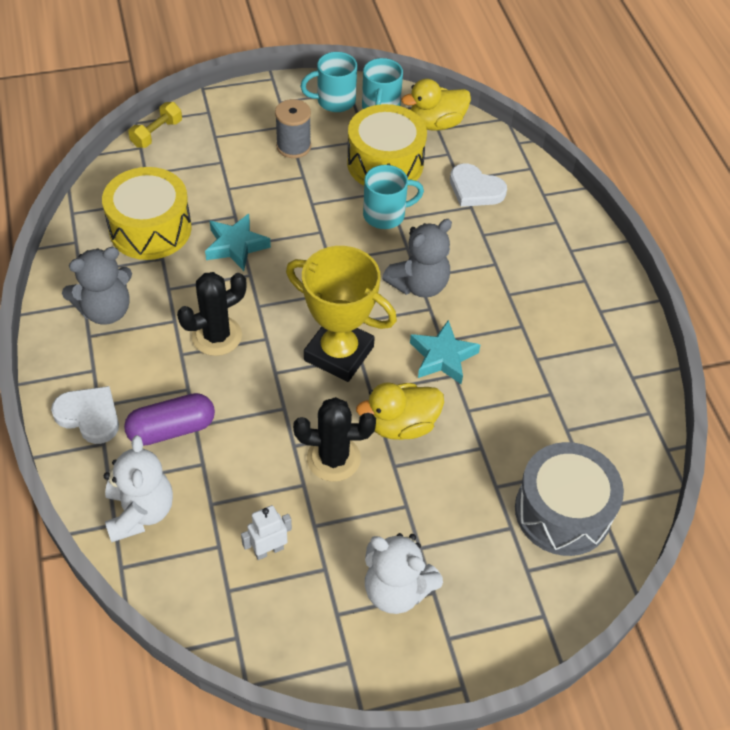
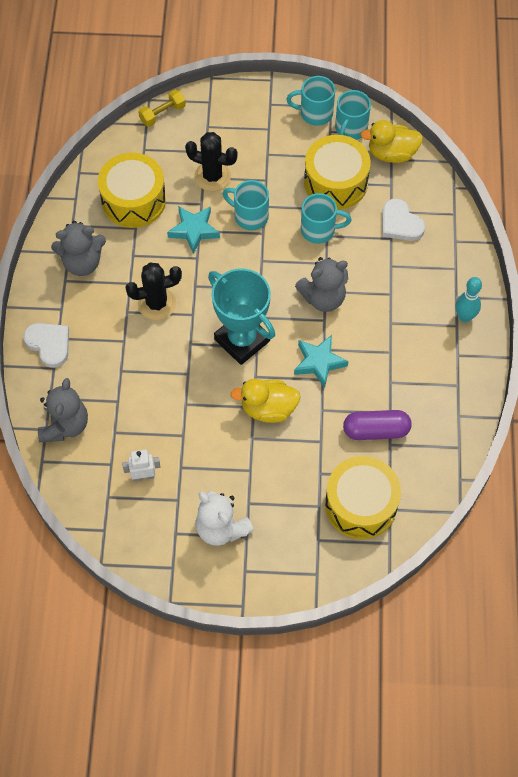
camera: 20 degrees right, 10 degrees up
white teddy bear [104,435,173,543] -> grey teddy bear [38,378,88,442]
purple capsule [124,393,215,446] -> purple capsule moved to [343,410,412,440]
grey spool [275,99,311,158] -> none
yellow trophy [286,246,397,382] -> turquoise trophy [208,268,275,365]
black cactus [293,397,376,482] -> black cactus moved to [185,132,238,191]
grey drum [515,442,624,556] -> yellow drum [325,456,401,539]
none -> turquoise mug [223,180,269,231]
none -> turquoise bowling pin [455,277,482,322]

